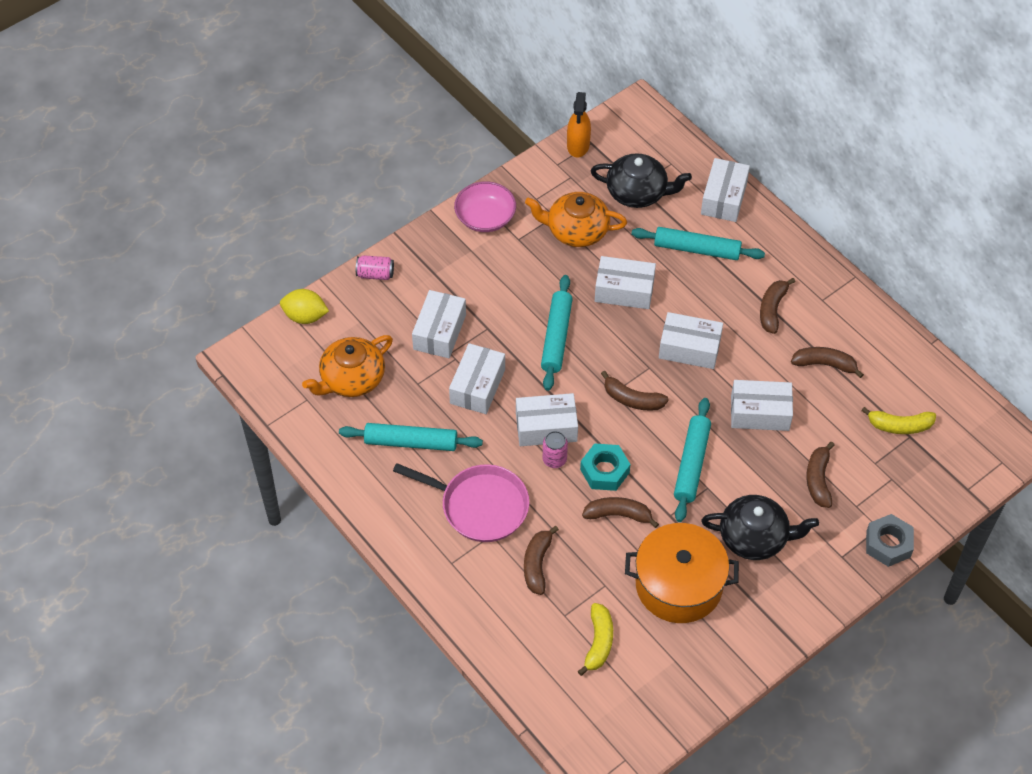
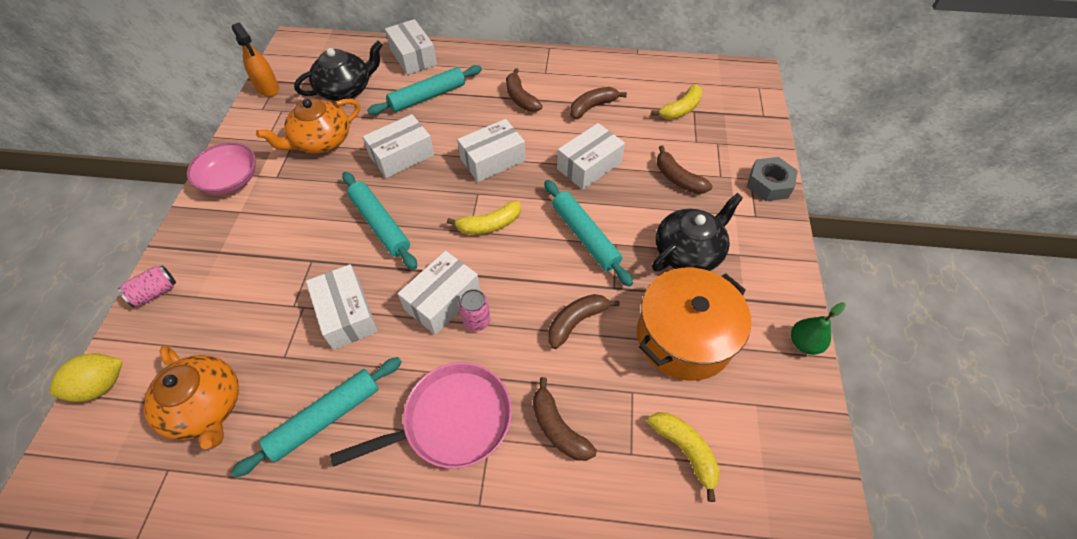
camera: 45 degrees left, 0 degrees up
orange teapot [302,335,393,397] -> orange teapot turned 45 degrees counterclockwise [143,346,239,449]
white box [412,290,466,358] -> none
turquoise nut [580,443,631,491] -> none
brown banana [601,371,669,411] -> yellow banana [447,201,521,235]
none -> green pear [791,302,846,355]

